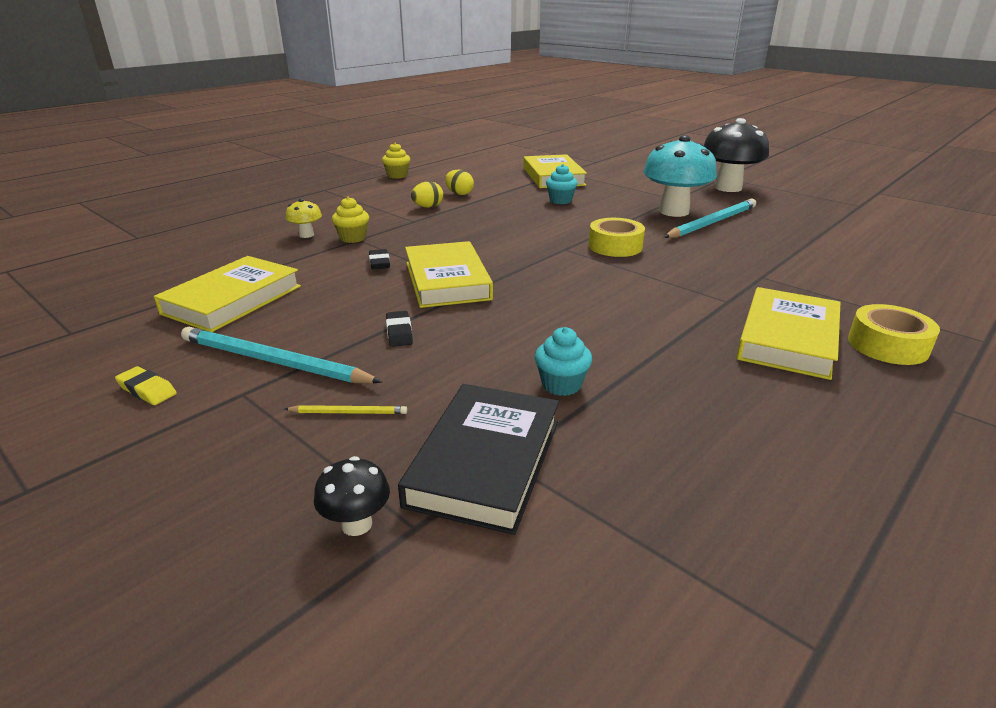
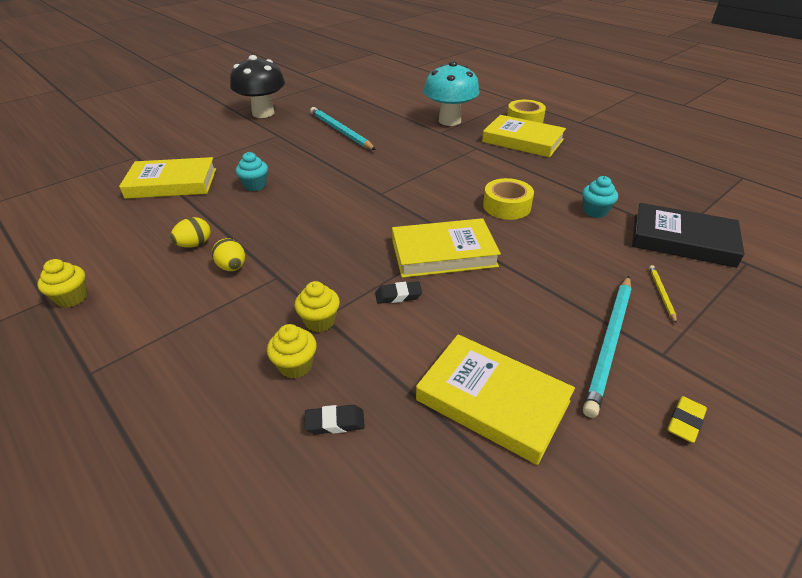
camera: 85 degrees left, 10 degrees up
yellow mushroom [285,199,322,238] -> yellow cupcake [267,324,317,379]
black mushroom [314,456,390,536] -> none
black eraser [386,311,413,347] -> black eraser moved to [304,405,365,434]
yellow tape [589,218,645,257] -> yellow tape moved to [483,178,534,220]
turquoise mushroom [643,135,717,217] -> turquoise mushroom moved to [424,61,479,126]

